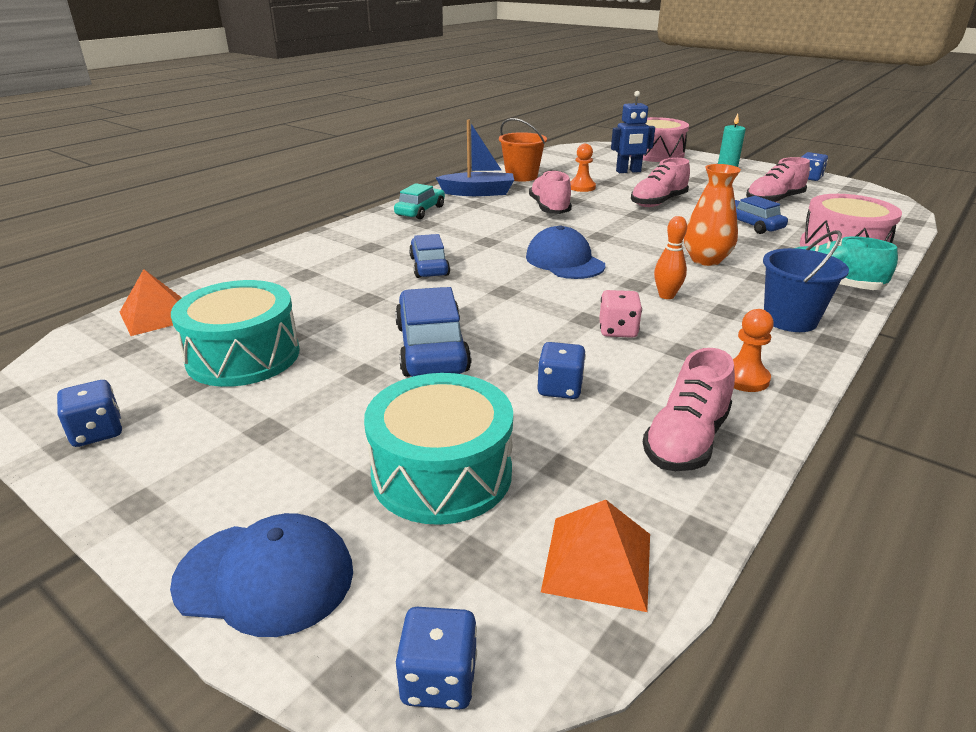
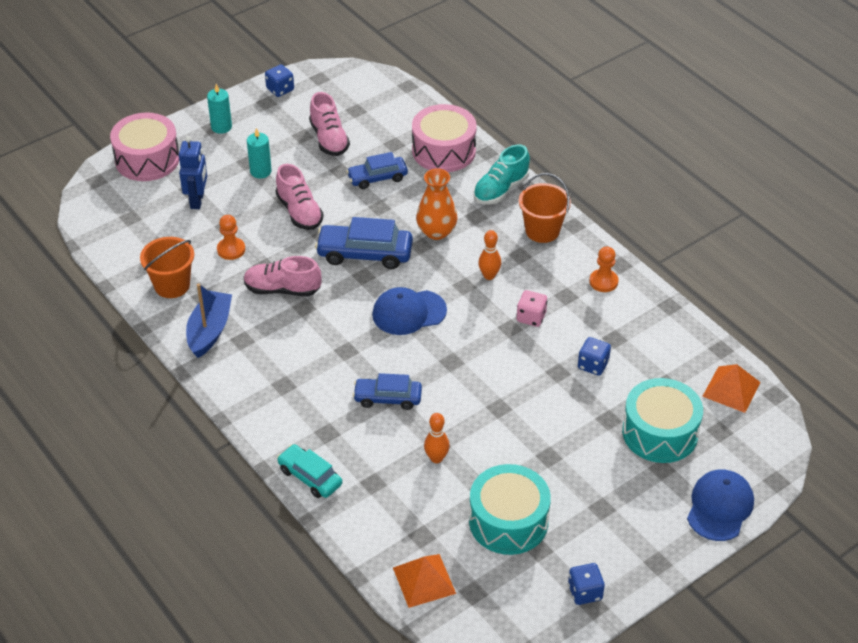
camera: 75 degrees left, 15 degrees up
turquoise car [394,183,445,219] -> turquoise car moved to [277,444,342,498]
blue car [395,287,472,377] -> blue car moved to [315,217,413,269]
blue dice [395,607,477,710] -> none
pink shoe [643,348,735,471] -> none
blue bucket [763,230,849,332] -> orange bucket [519,173,571,243]
none -> turquoise candle [247,128,272,179]
none -> orange bowling pin [424,413,450,463]

